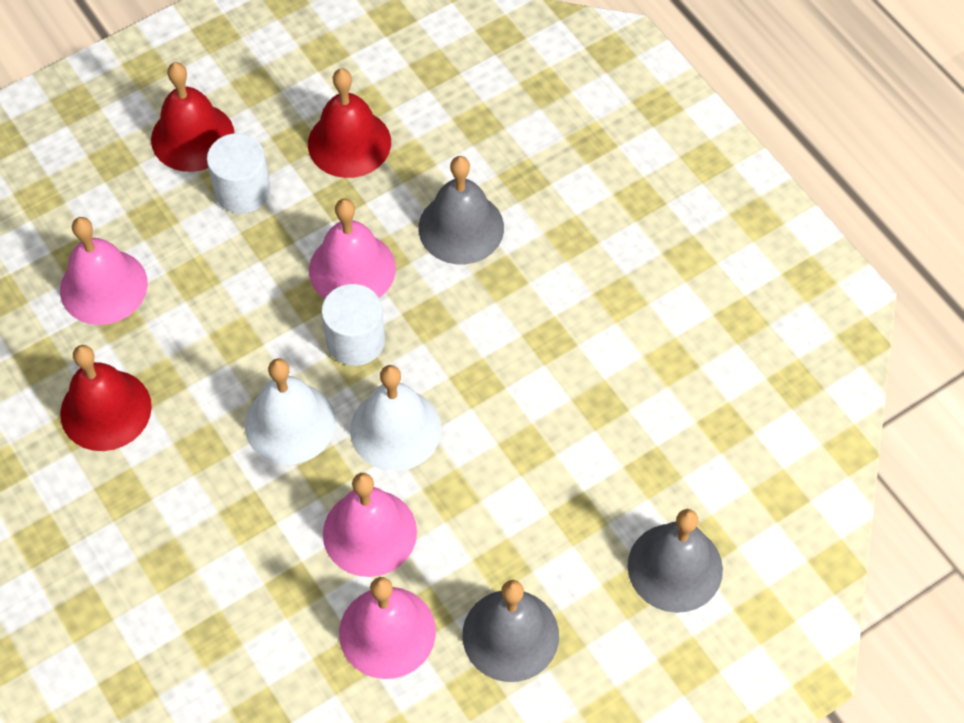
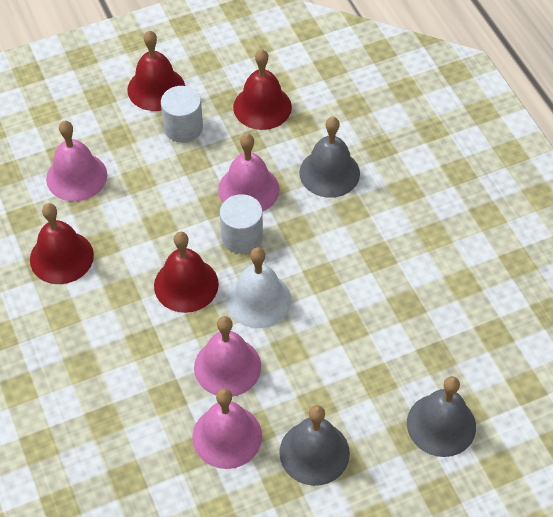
camera: 10 degrees right, 5 degrees down
white bell [245,358,336,465] -> red bell [154,232,219,313]

